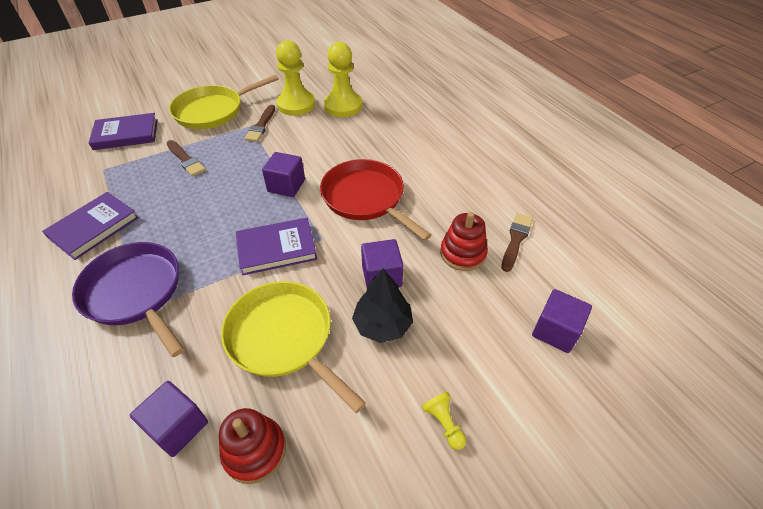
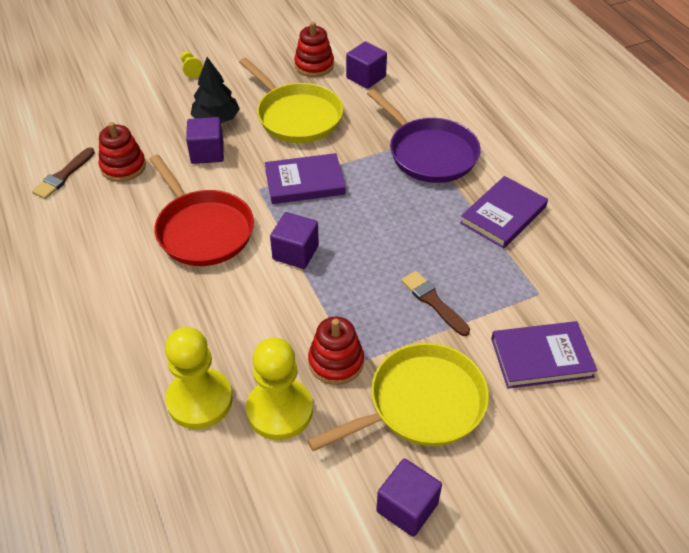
camera: 175 degrees left, 0 degrees up
brown brush [245,105,275,142] -> red stacking toy [308,317,364,385]
purple cube [532,289,592,353] -> purple cube moved to [376,459,442,537]

